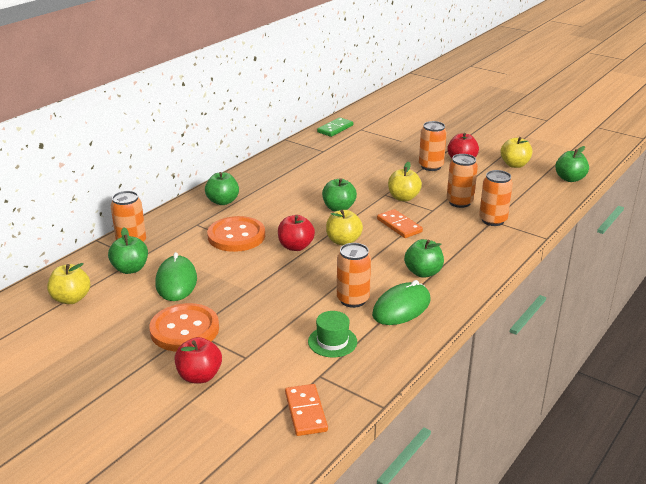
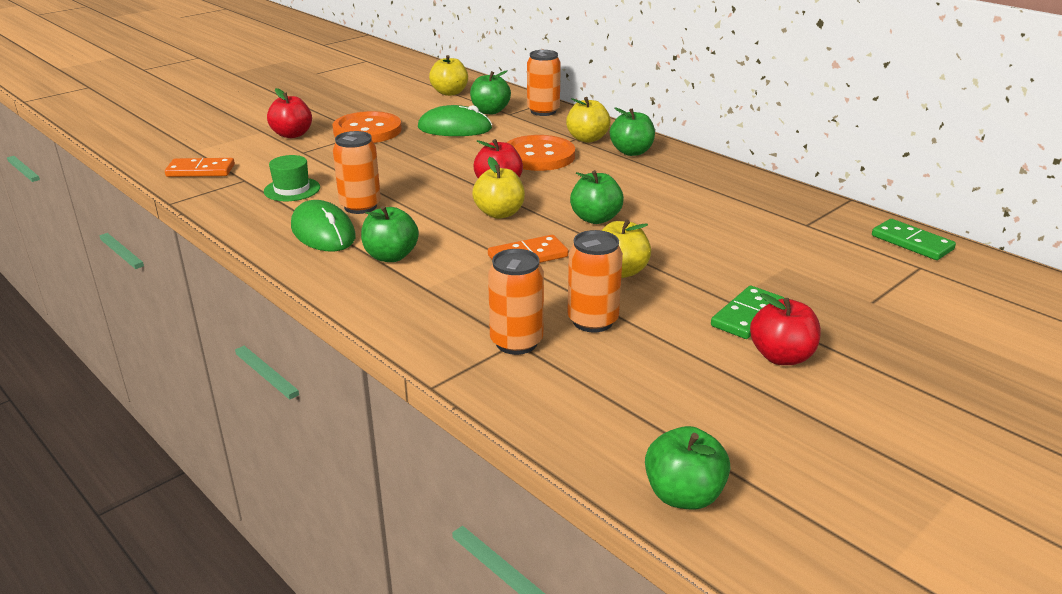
camera: 100 degrees right, 0 degrees up
orange can [419,121,447,171] -> green domino [711,286,784,339]
yellow apple [500,137,533,168] -> yellow apple moved to [566,97,611,143]

